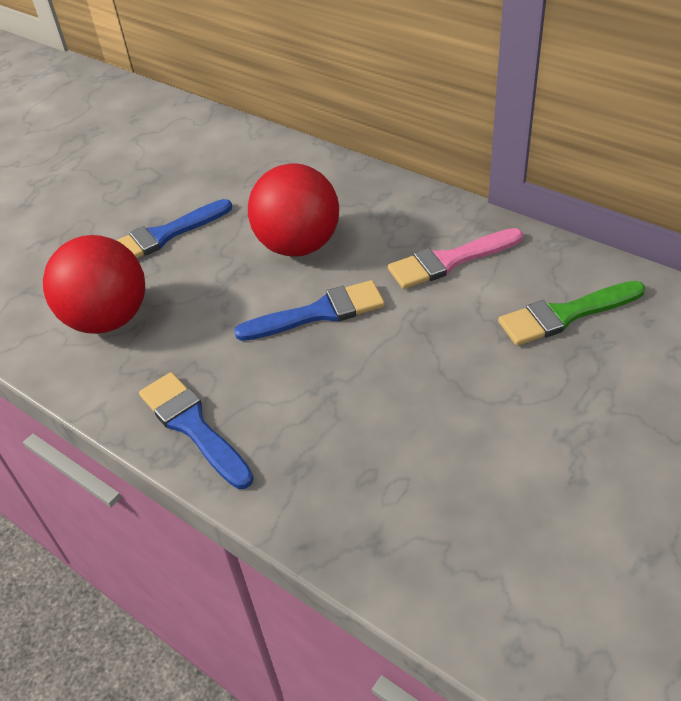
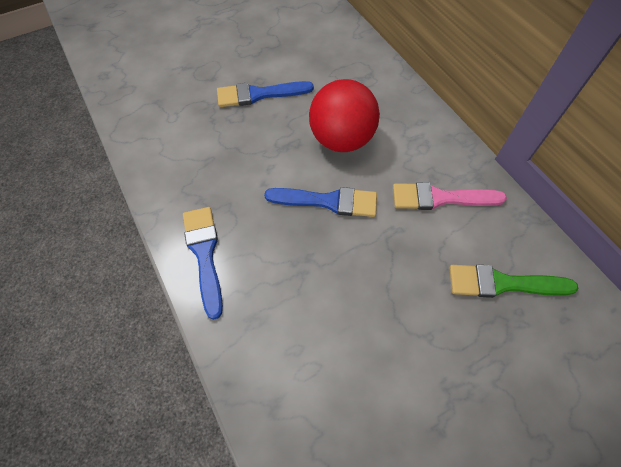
camera: 20 degrees right, 15 degrees up
red ball [43,235,145,334] -> none

